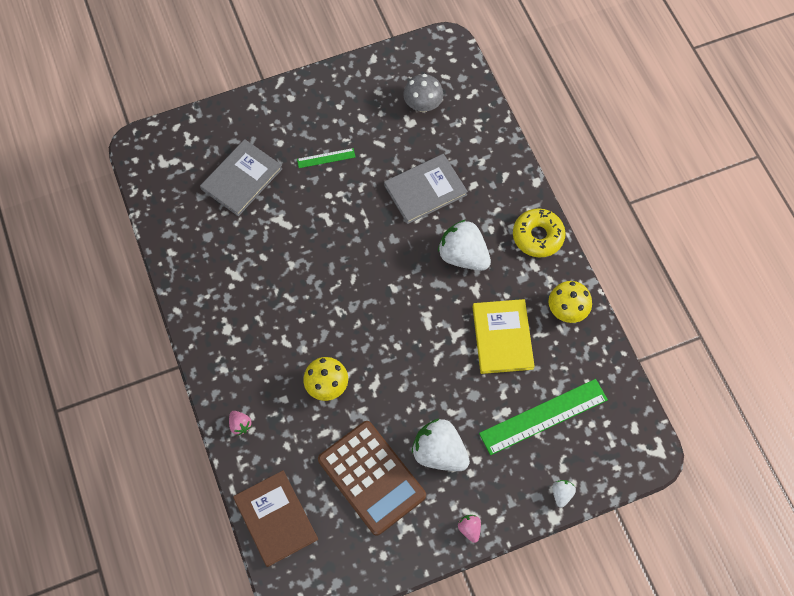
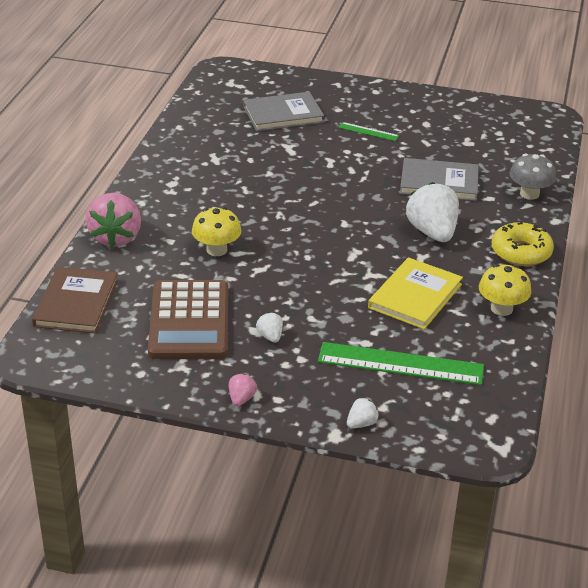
camera: 35 degrees right, 30 degrees down
pink strawberry [229,411,252,436] -> pink strawberry [86,193,141,248], size x2.20
grey mushroom [403,74,443,112] -> grey mushroom moved to [510,154,556,200]
white strawberry [412,418,470,471] -> white strawberry [256,312,283,343], size x0.46

